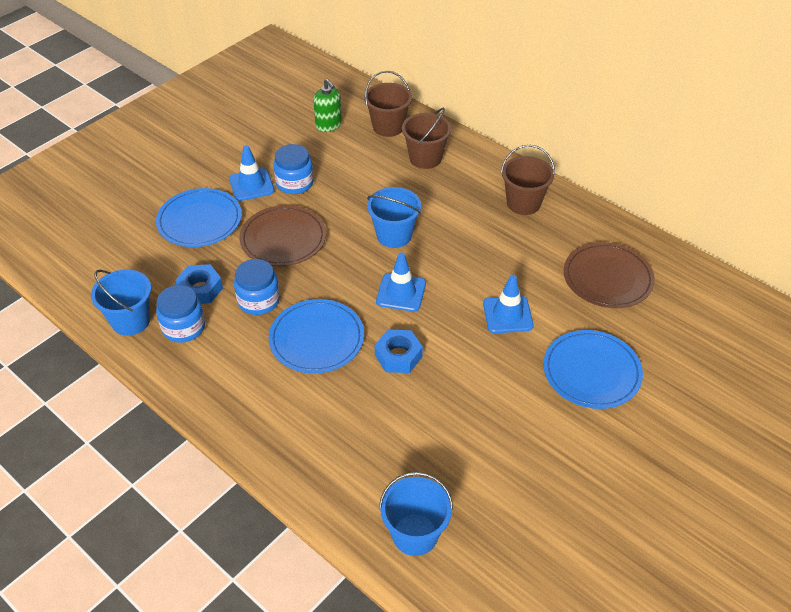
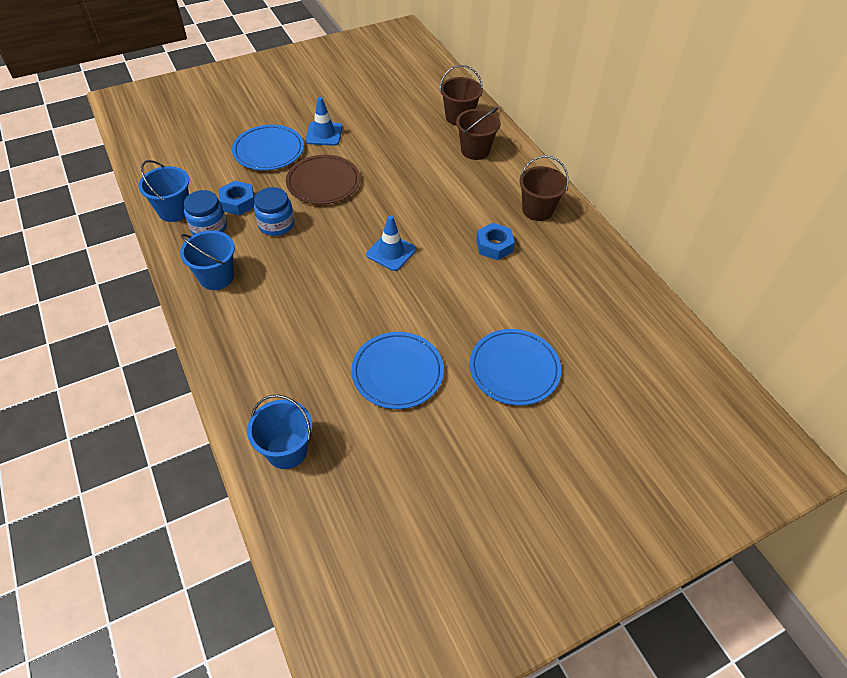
camera: 20 degrees right, 5 degrees up
blue plate [269,299,364,374] -> blue plate moved to [351,332,444,409]
blue jar [274,144,314,194] -> none
green soap dispenser [313,79,342,132] -> none
blue bucket [367,187,421,248] -> blue bucket moved to [180,231,235,290]
blue nut [375,330,423,373] -> blue nut moved to [476,223,515,260]
blue traffic cone [483,275,533,333] -> none
brown plate [564,242,655,308] -> none

